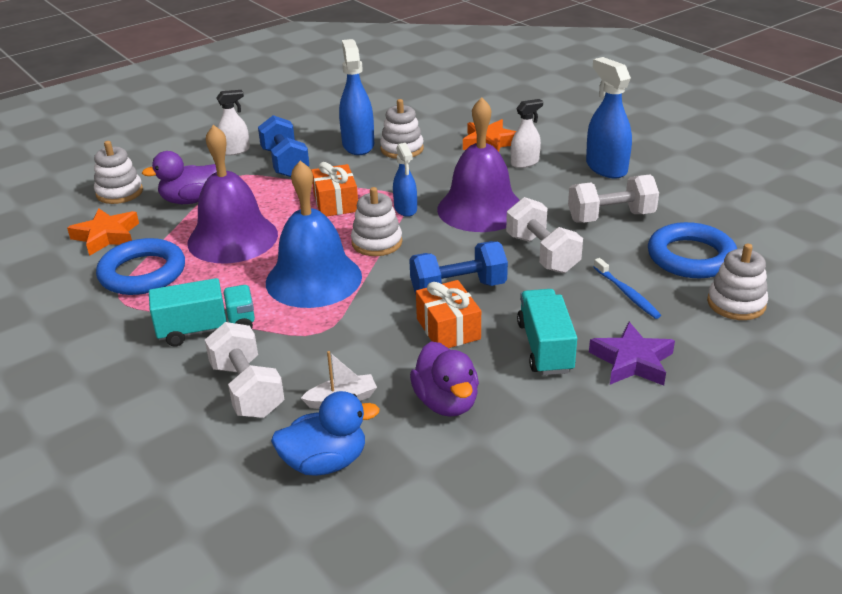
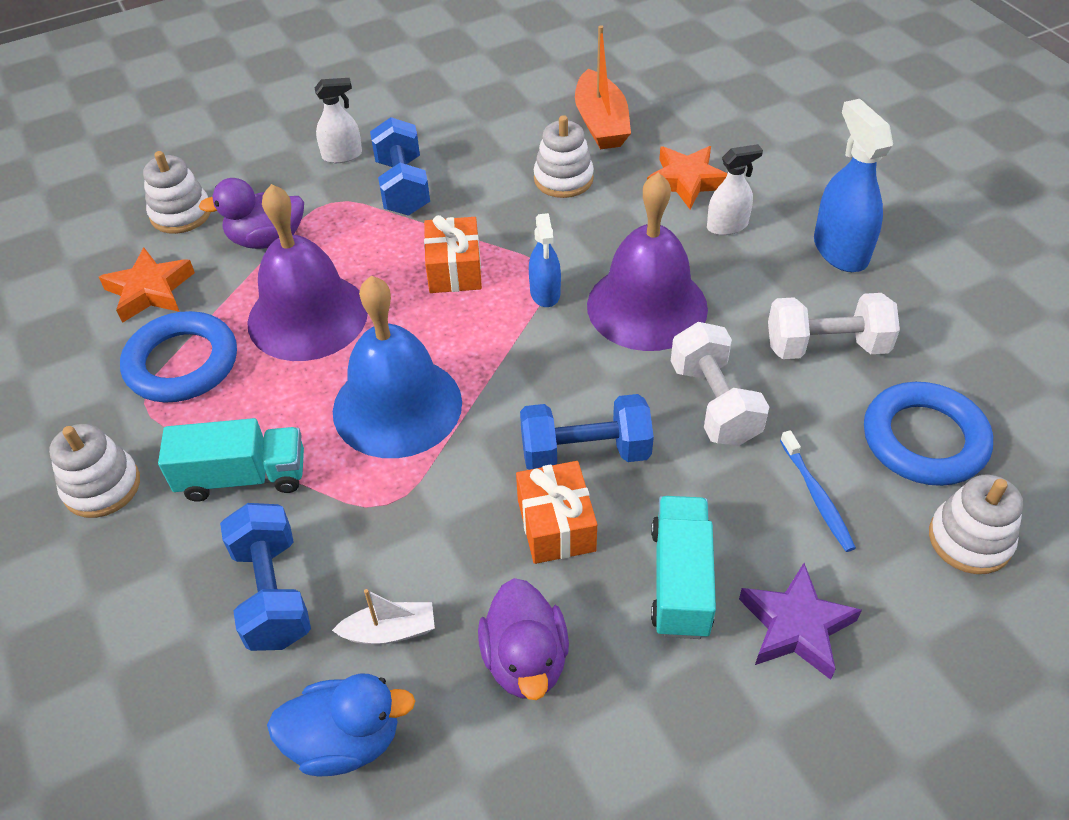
camera: 10 degrees right, 15 degrees up
white dumbbell [205,322,284,418] -> blue dumbbell [220,503,311,651]
blue spray bottle [339,39,374,155] -> none
white stacking toy [351,187,402,256] -> white stacking toy moved to [49,424,140,518]
none -> orange boat [575,25,631,150]

